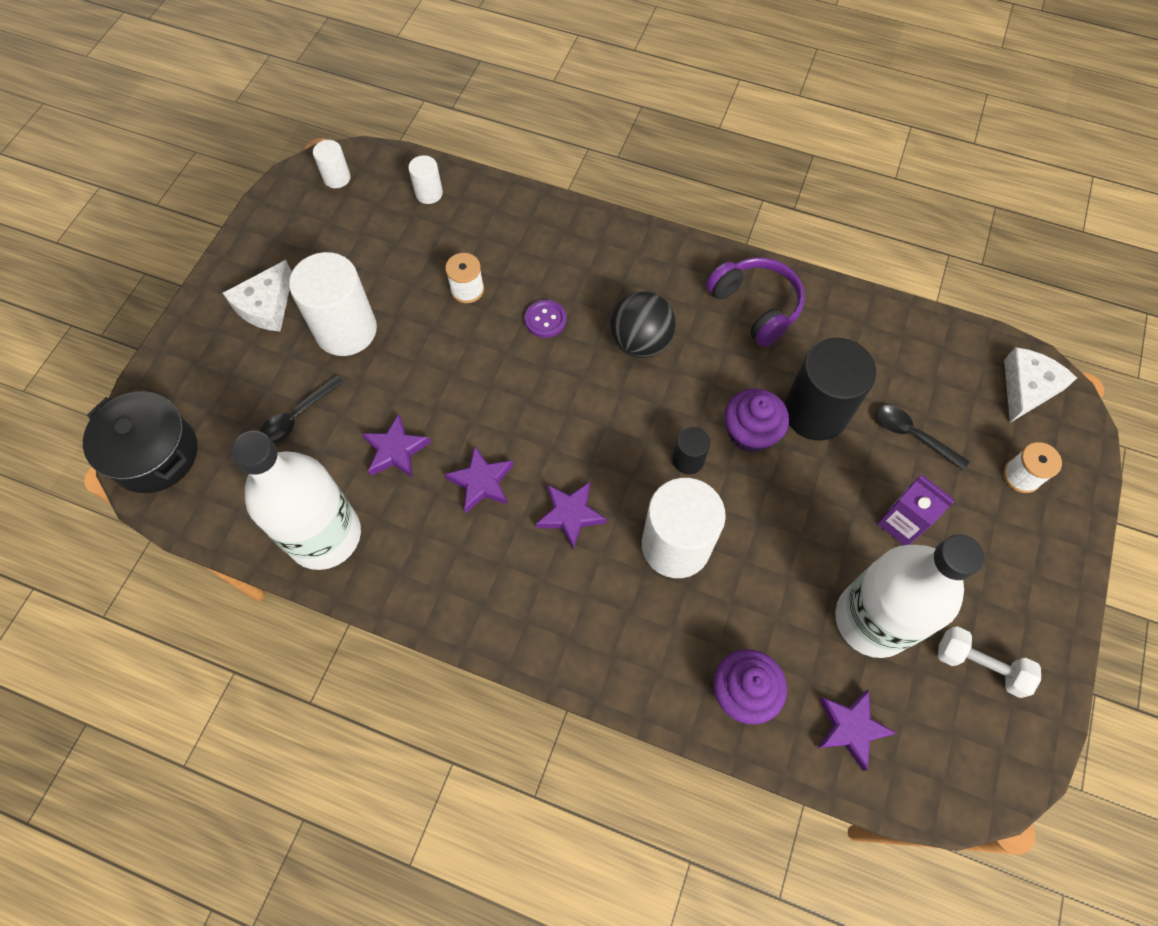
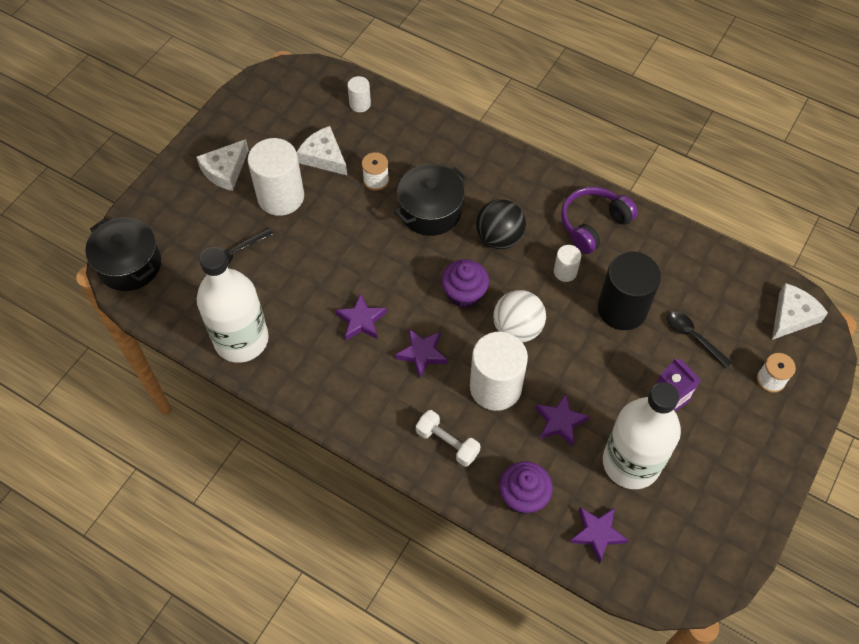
camera: 10 degrees right, 5 degrees down
white cylinder [313,140,351,188] -> white cylinder moved to [554,245,581,282]
purple star [362,414,431,478] -> purple star moved to [535,393,590,446]
purple button [525,300,566,338] -> black pot [394,164,467,236]
black cylinder [672,427,710,474] -> white ball [493,290,546,343]
purple headphones [706,257,805,347] -> purple headphones turned 105 degrees counterclockwise [561,187,638,254]
purple cupcake [724,388,789,452] -> purple cupcake moved to [441,259,489,308]
white dumbbell [938,626,1041,698] -> white dumbbell moved to [416,410,481,467]
none -> white cheese [297,126,347,175]

